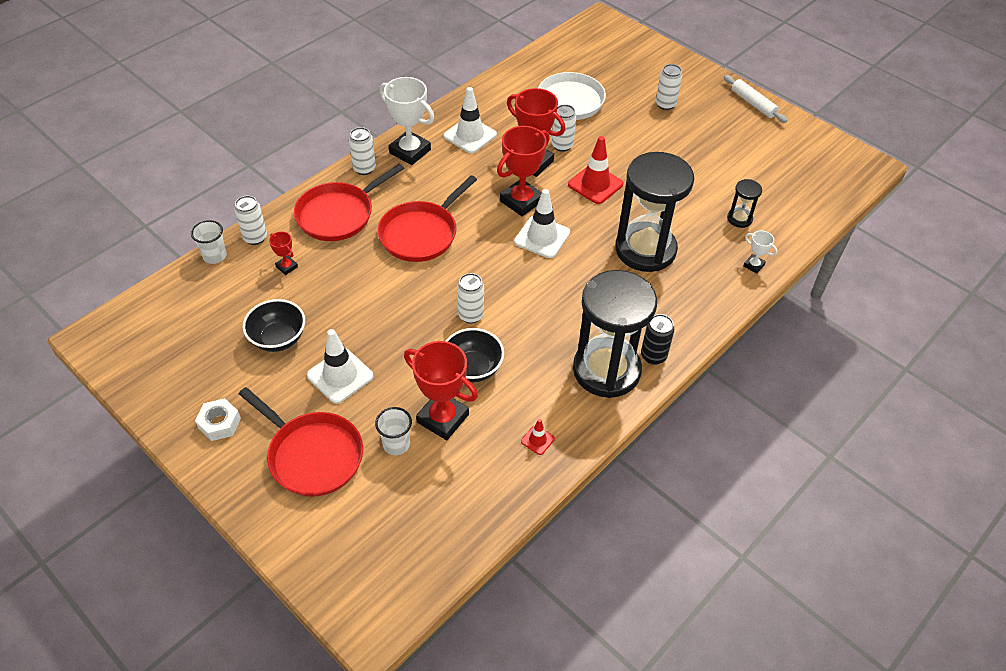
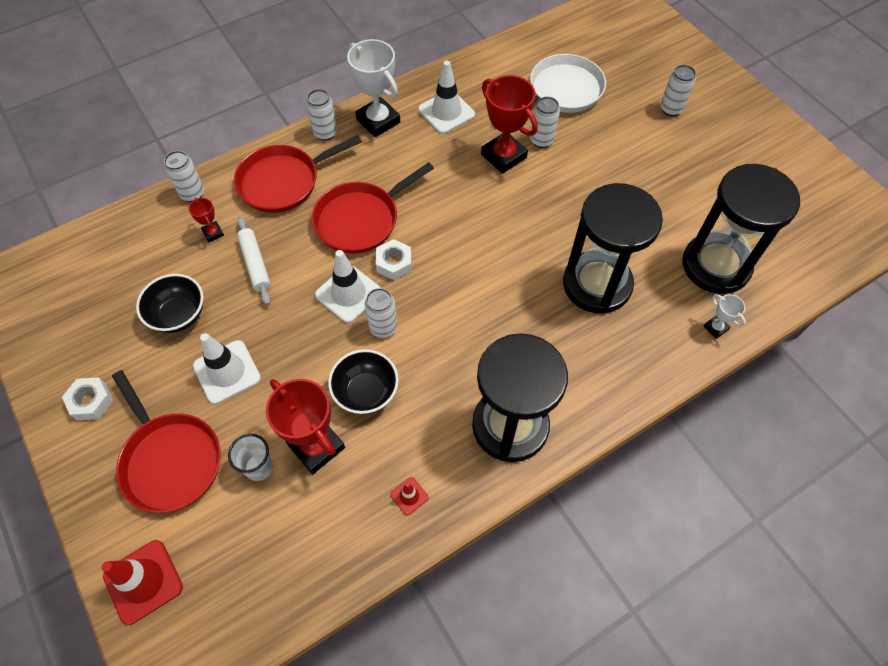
camera: 15 degrees right, 10 degrees up
white cup [191,220,227,264] -> none
red trophy [497,126,550,216] -> none
white traffic cone [514,189,570,258] -> white traffic cone moved to [315,250,381,323]
red traffic cone [568,136,623,204] -> red traffic cone moved to [102,540,183,625]
black can [641,314,674,365] -> none
white rolling pin [724,75,787,123] -> white rolling pin moved to [237,217,271,305]
black hourglass [727,179,762,228] -> black hourglass [682,164,800,294], size x2.34
none -> white nut [376,239,412,280]

